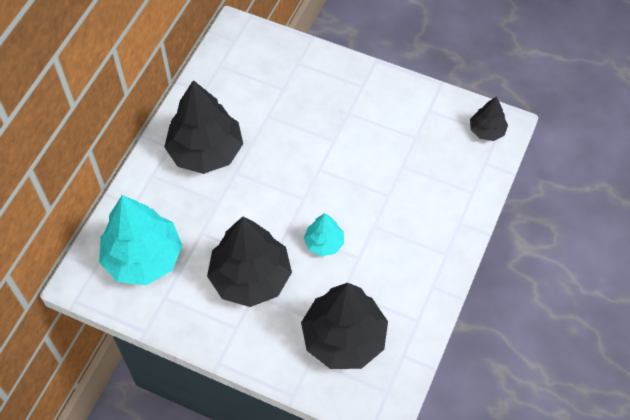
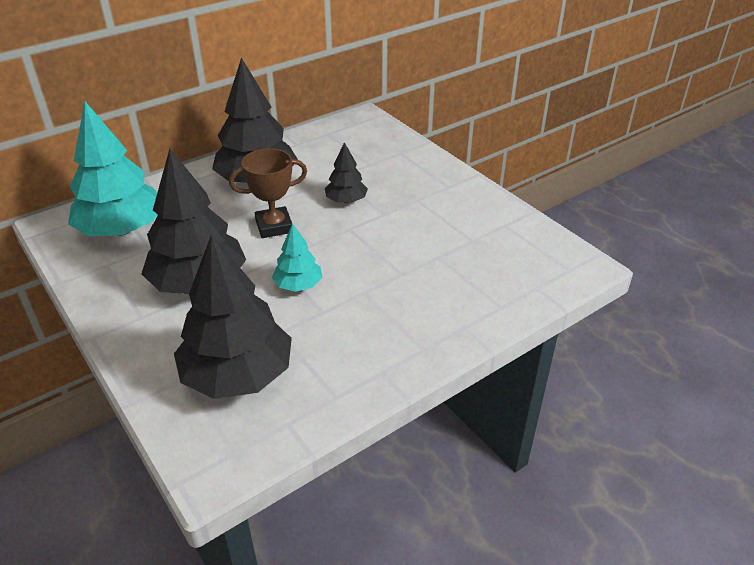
camera: 30 degrees right, 20 degrees down
black tree [470,97,508,141] -> black tree moved to [325,142,368,203]
none -> brown trophy [229,148,307,238]

